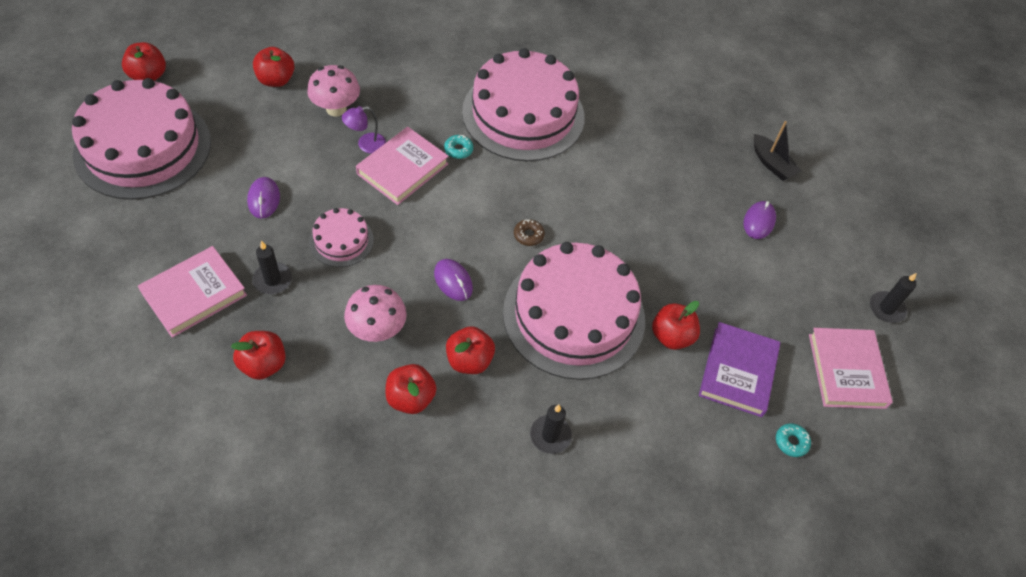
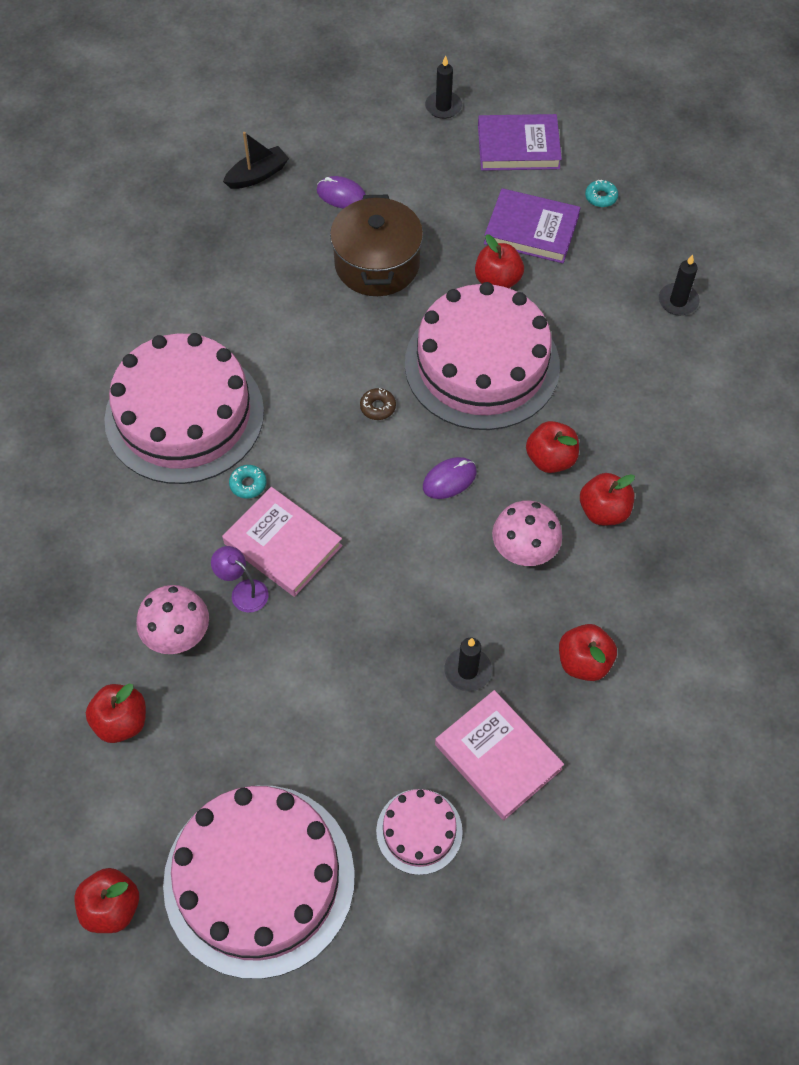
camera: 85 degrees left, 5 degrees up
purple mouse [247,177,280,219] -> none
pink cake [309,208,374,267] -> pink cake moved to [376,789,463,875]
purple lamp [342,106,386,153] -> purple lamp turned 150 degrees clockwise [211,546,268,612]
black candle [530,404,572,454] -> black candle moved to [659,254,699,315]
pink book [809,328,893,409] -> purple book [478,114,562,171]
none -> brown pot [330,195,423,296]

